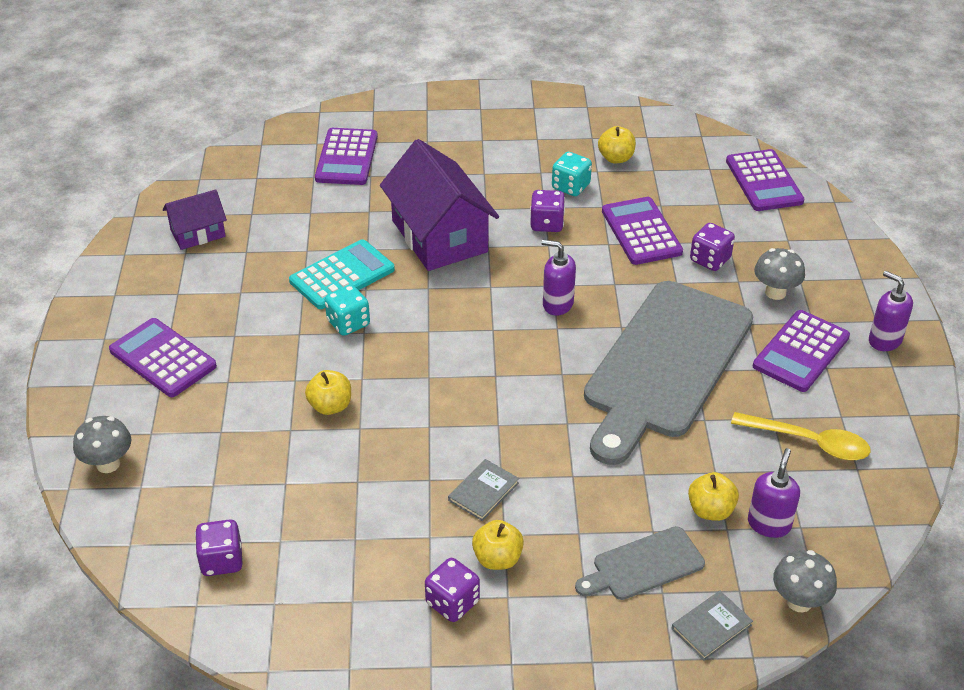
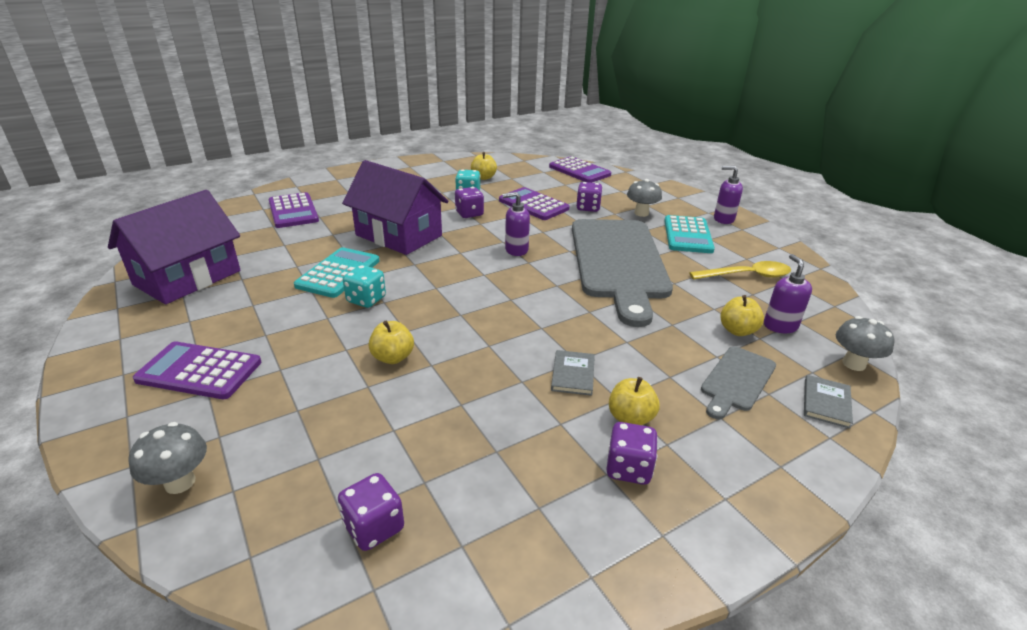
camera: 30 degrees left, 10 degrees down
purple house [163,189,227,250] -> purple house [108,190,241,304], size x1.88
purple calculator [753,310,850,392] -> turquoise calculator [664,215,715,253]

